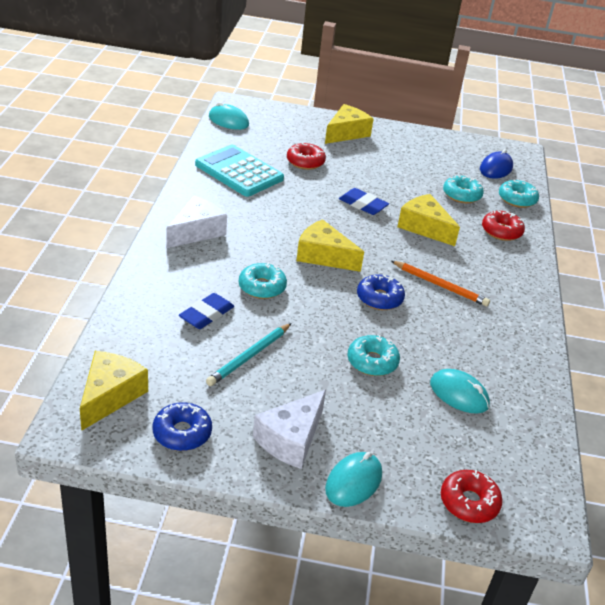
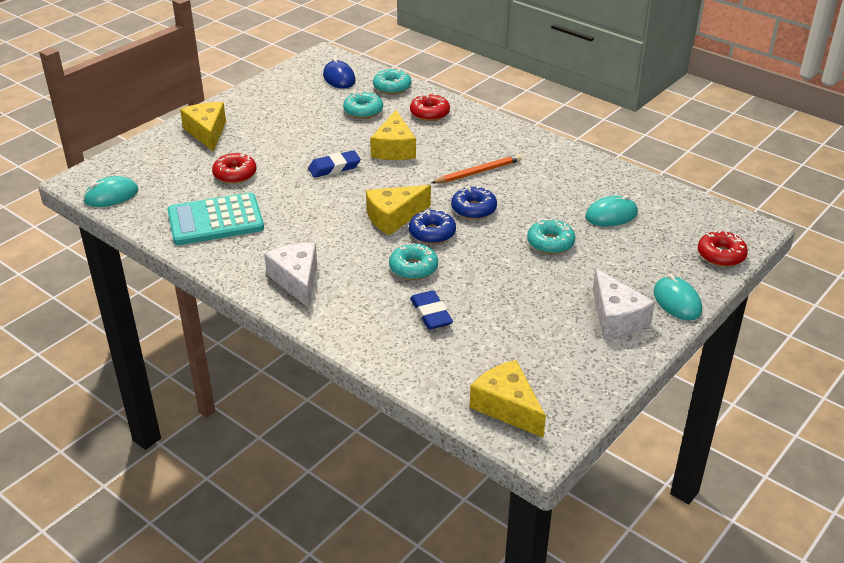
camera: 55 degrees left, 0 degrees up
blue donut [153,402,212,451] -> blue donut moved to [409,209,456,244]
turquoise pencil [206,323,291,386] -> none
yellow cheese [397,194,460,246] -> yellow cheese turned 75 degrees counterclockwise [370,110,416,160]

